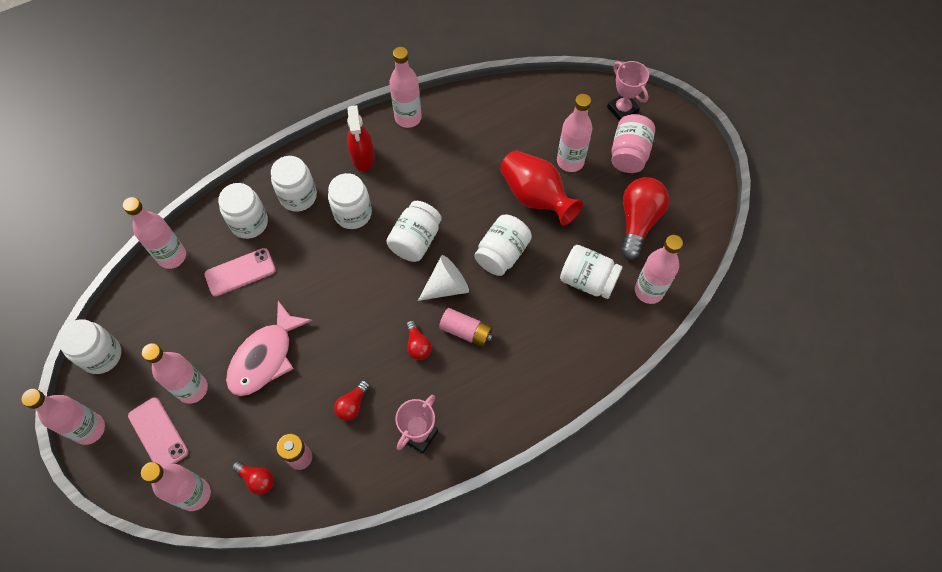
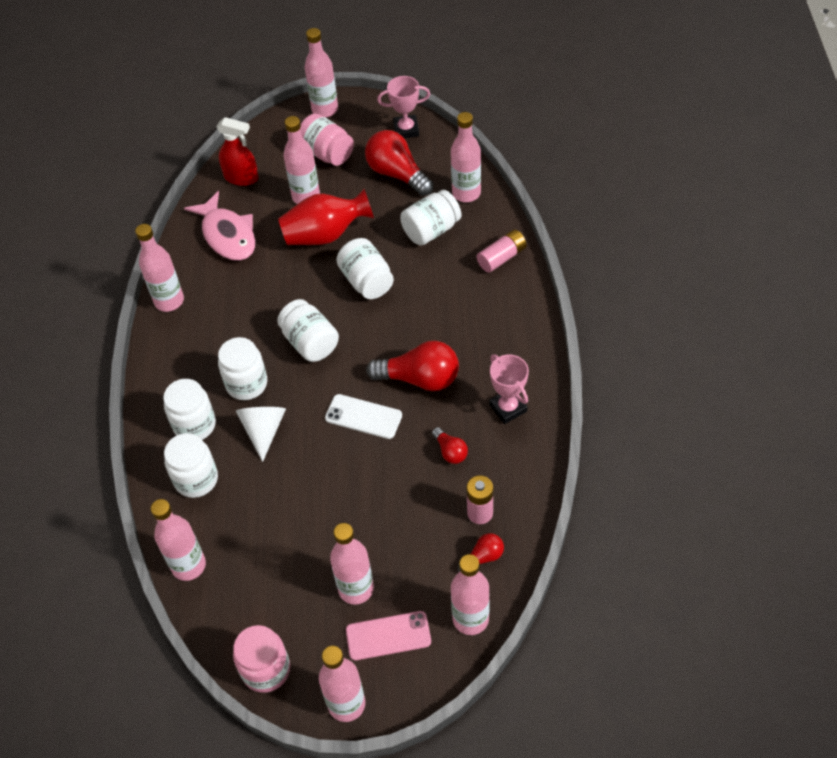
camera: 60 degrees left, 10 degrees down
white jar [58,319,121,374] -> pink jar [233,625,290,693]
pink phone [204,248,276,296] -> none
pink fish [226,301,313,396] -> pink fish moved to [184,191,256,261]
red spray bottle [347,105,375,171] -> red spray bottle moved to [217,117,259,186]
red light bulb [406,320,432,360] -> red light bulb [366,341,459,391], size x1.97
white cone [418,255,469,301] -> white cone moved to [236,407,286,462]
pink battery [439,308,493,348] -> pink battery moved to [477,230,527,273]
pink trophy [607,61,649,121] -> pink trophy moved to [377,76,430,138]
none -> pink bottle [305,28,338,117]
none -> white phone [325,394,402,439]

